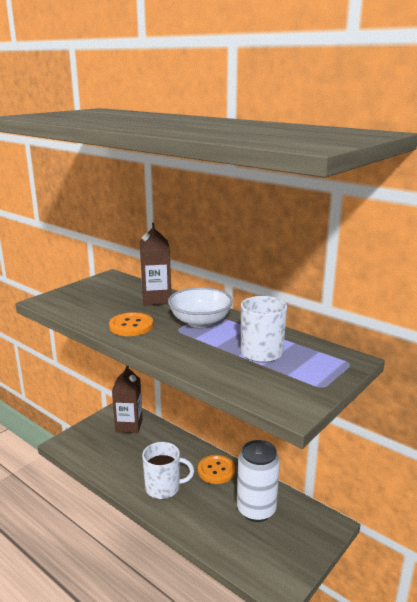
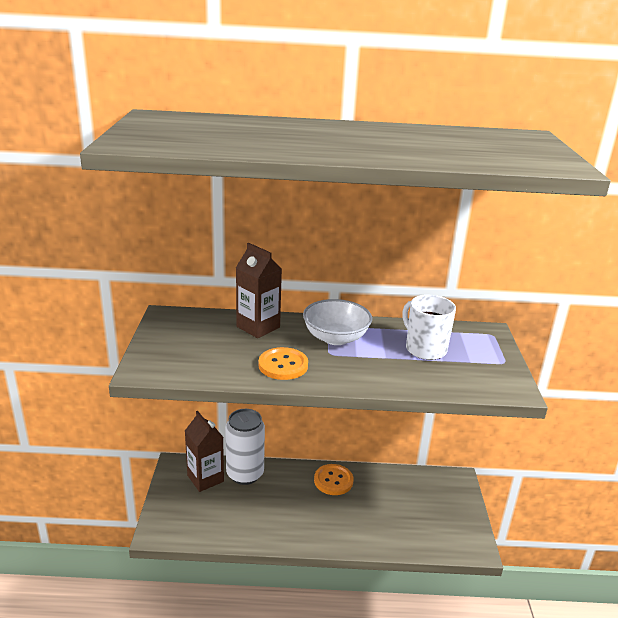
camera: 40 degrees left, 5 degrees up
white mug [142,442,194,499] -> none
white can [237,440,280,522] -> white can moved to [225,409,265,485]

